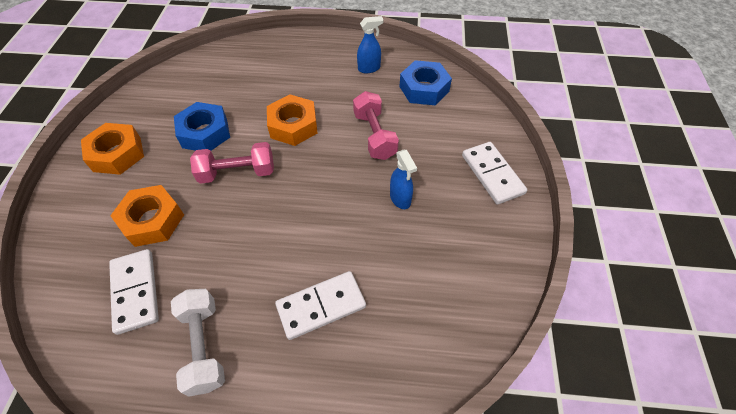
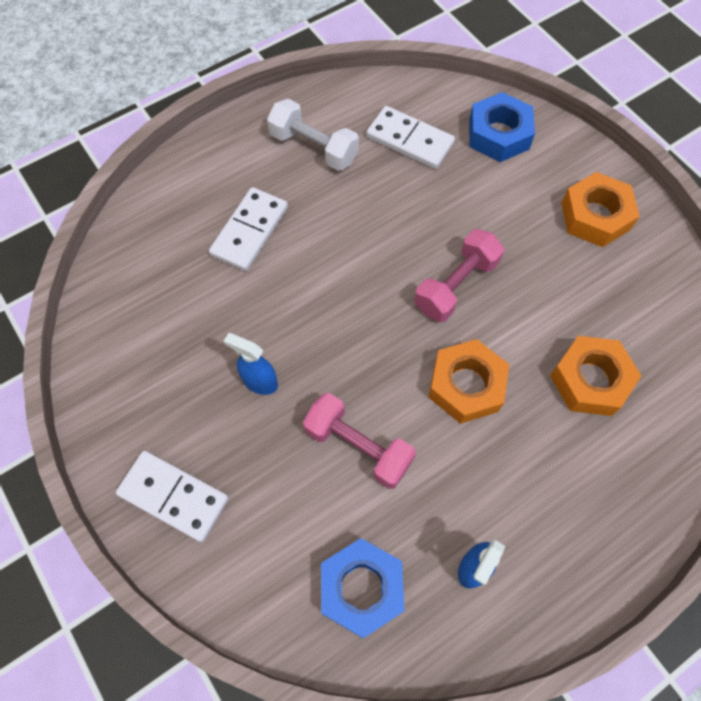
camera: 140 degrees right, 10 degrees up
orange nut [110,185,184,247] -> orange nut moved to [550,336,641,416]
blue nut [174,102,230,151] -> blue nut moved to [469,92,535,162]

